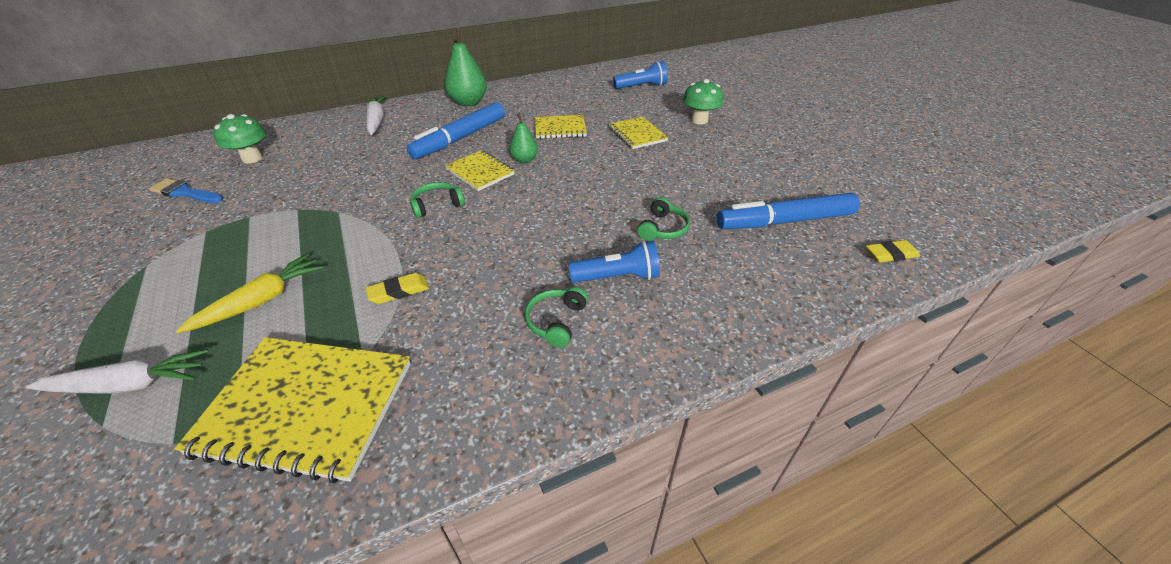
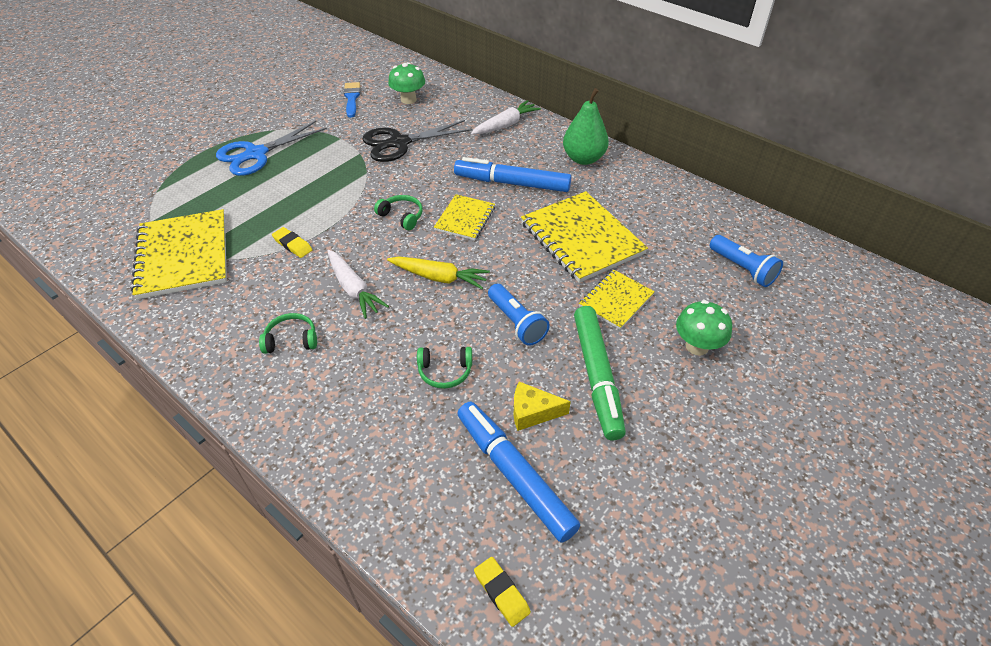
camera: 65 degrees right, 5 degrees up
white carrot [26,349,208,394] -> white carrot moved to [327,250,389,319]
yellow carrot [176,253,323,333] -> yellow carrot moved to [387,256,490,289]
green pear [509,113,538,163] -> none
yellow notebook [535,115,587,139] -> yellow notebook [521,191,648,283], size x1.81
blue flashlight [569,241,660,283] -> blue flashlight moved to [488,284,550,346]
none -> blue scissors [216,121,327,176]
none -> black scissors [362,120,472,162]
none -> yellow cheese [514,382,571,431]
none -> green marker [574,306,626,440]

